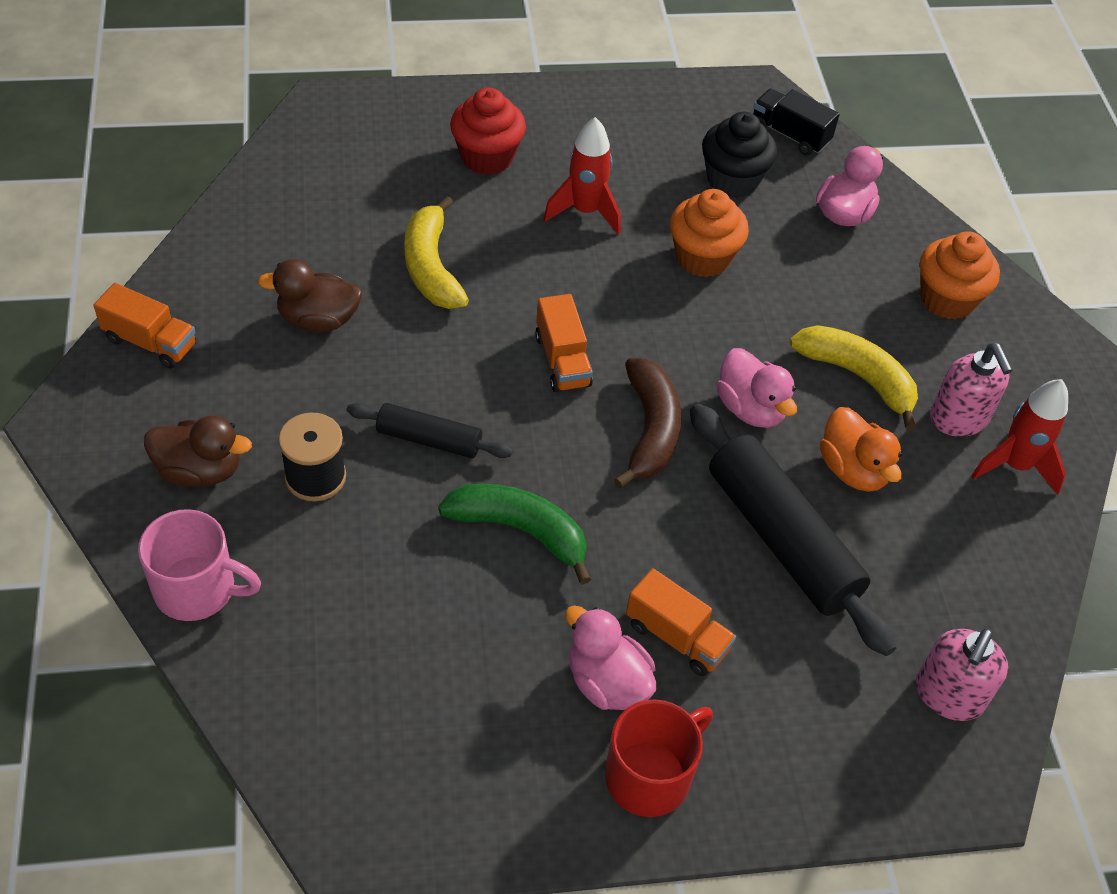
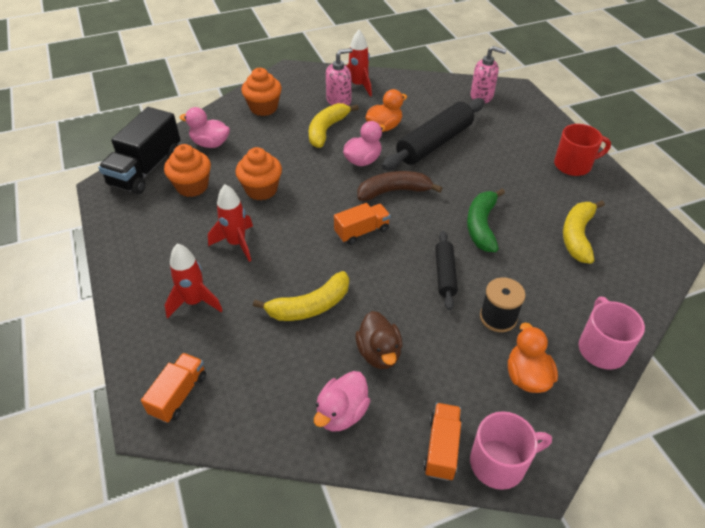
camera: 100 degrees left, 5 degrees down
brown duck [144,415,252,487] -> orange duck [508,323,558,393]
red cupcake [450,87,526,175] -> red rocket [165,244,223,318]
pink duck [565,605,656,710] -> pink duck moved to [314,371,370,431]
red mug [605,699,713,817] -> red mug turned 135 degrees clockwise [554,124,611,176]
orange truck [626,568,736,676] -> orange truck moved to [141,353,206,423]
black cupcake [702,112,777,198] -> orange cupcake [164,144,211,197]
black truck [753,89,840,155] -> black truck [98,107,180,194], size x1.76
none -> pink mug [470,411,552,490]
none -> yellow banana [563,201,605,264]

